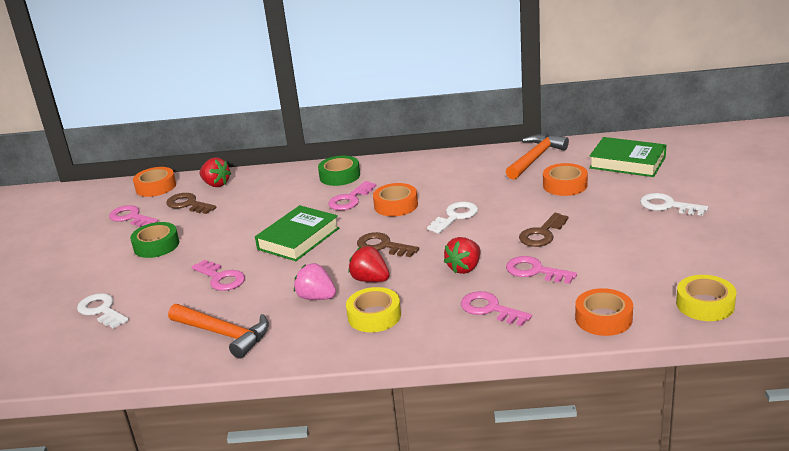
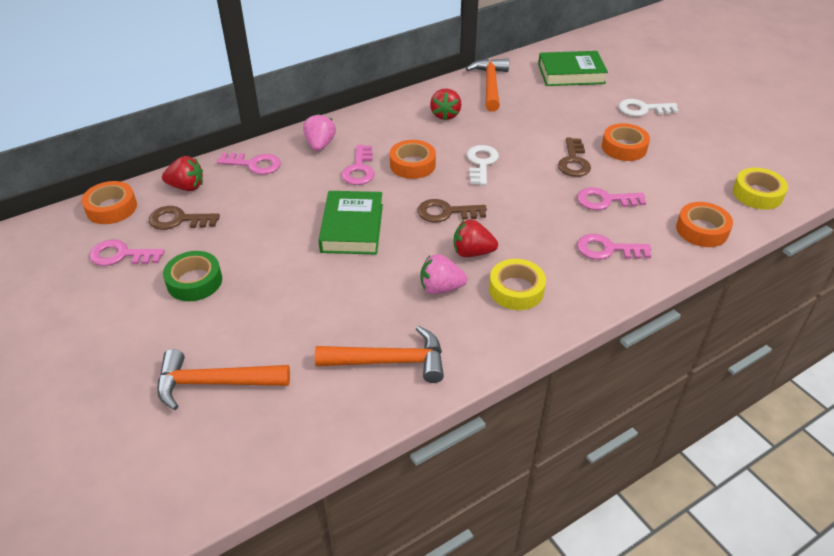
camera: 35 degrees left, 15 degrees up
white key [77,293,129,329] -> orange hammer [157,349,290,410]
pink key [192,260,245,291] -> pink key moved to [217,153,281,175]
green tape [318,156,360,186] -> pink strawberry [303,113,336,151]
red strawberry [444,237,480,274] -> red strawberry moved to [430,88,462,120]
orange tape [543,163,588,196] -> orange tape moved to [602,123,650,161]

